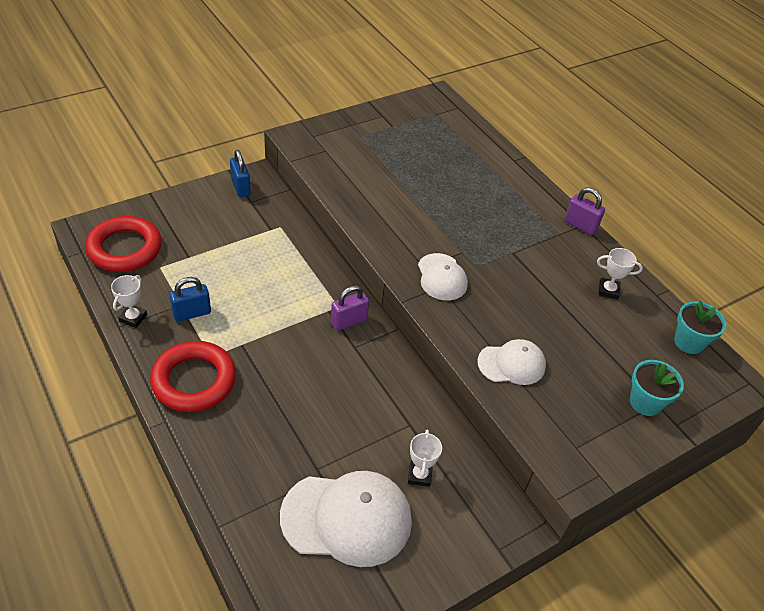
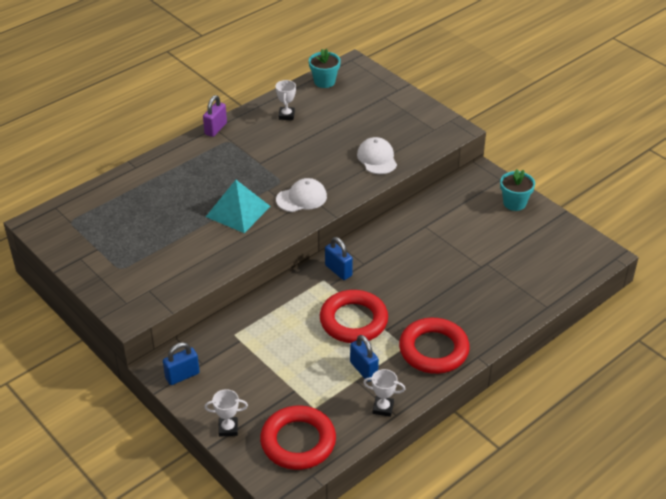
camera: 95 degrees left, 5 degrees down
white cap [280,471,412,567] -> none
purple padlock [331,285,369,331] -> blue padlock [325,237,353,280]
white trophy [408,430,442,487] -> white trophy moved to [204,389,248,437]
turquoise flower pot [630,360,684,416] -> turquoise flower pot moved to [500,169,535,211]
none -> turquoise pyramid [206,180,271,233]
none -> red ring [320,290,388,343]

